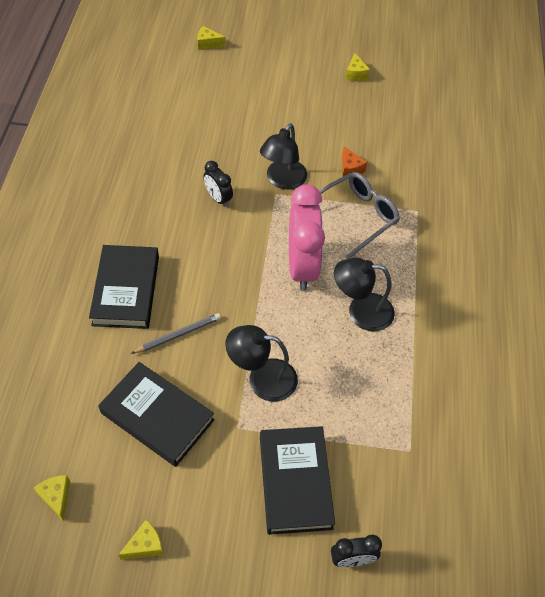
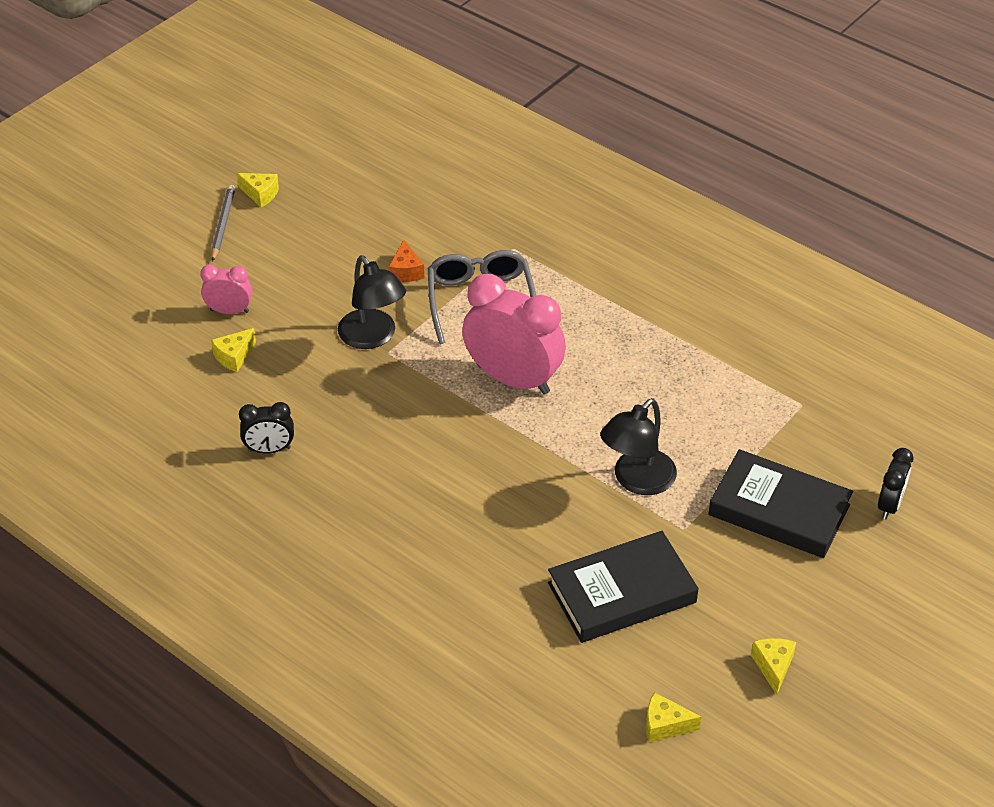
camera: 55 degrees left, 10 degrees down
black book [89,245,159,329] -> none
grey pencil [131,313,221,354] -> grey pencil moved to [211,185,235,262]
yellow cheese [197,26,225,50] -> yellow cheese moved to [211,328,256,372]
black clock [203,161,233,207] -> black clock moved to [239,402,294,453]
black lamp [334,258,395,331] -> none
orange cheese [342,146,367,176] -> orange cheese turned 75 degrees clockwise [388,240,424,282]
none -> pink clock [200,265,252,314]

